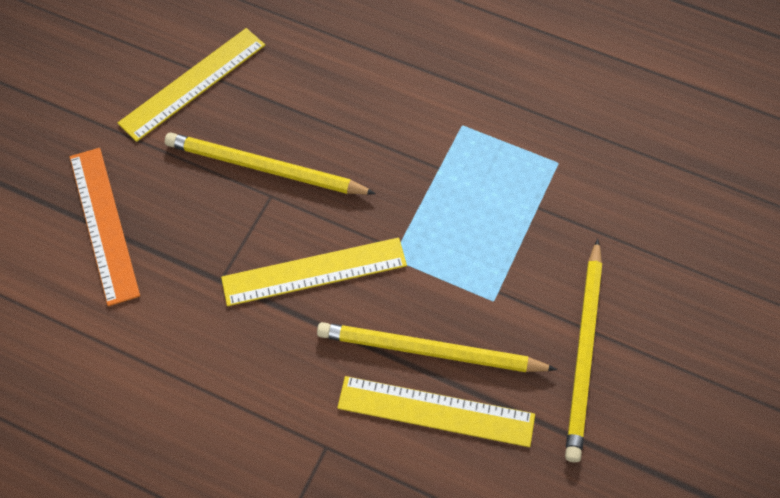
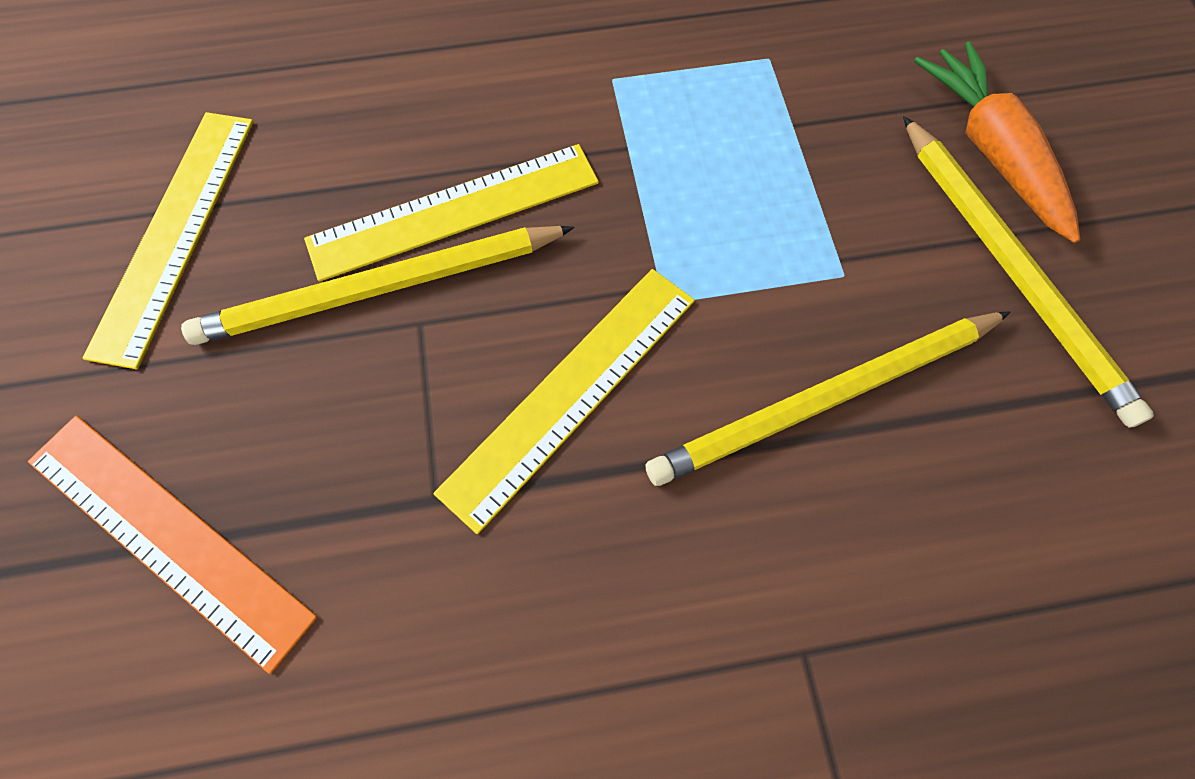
camera: 35 degrees left, 5 degrees up
yellow ruler [337,376,535,447] -> yellow ruler moved to [304,144,599,282]
none -> orange carrot [914,41,1080,243]

